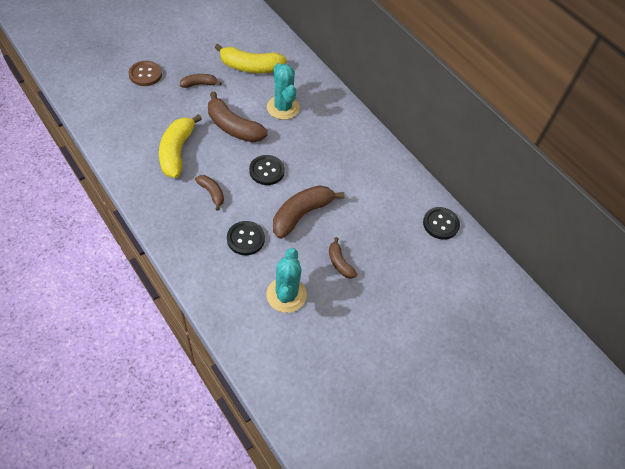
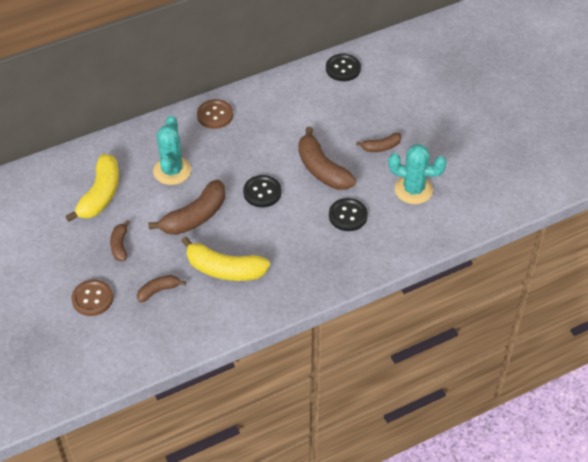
camera: 75 degrees left, 5 degrees down
brown banana [195,175,224,211] -> brown banana moved to [137,275,186,302]
turquoise cactus [267,63,300,120] -> turquoise cactus turned 75 degrees counterclockwise [153,116,191,185]
none -> brown button [197,99,233,129]

